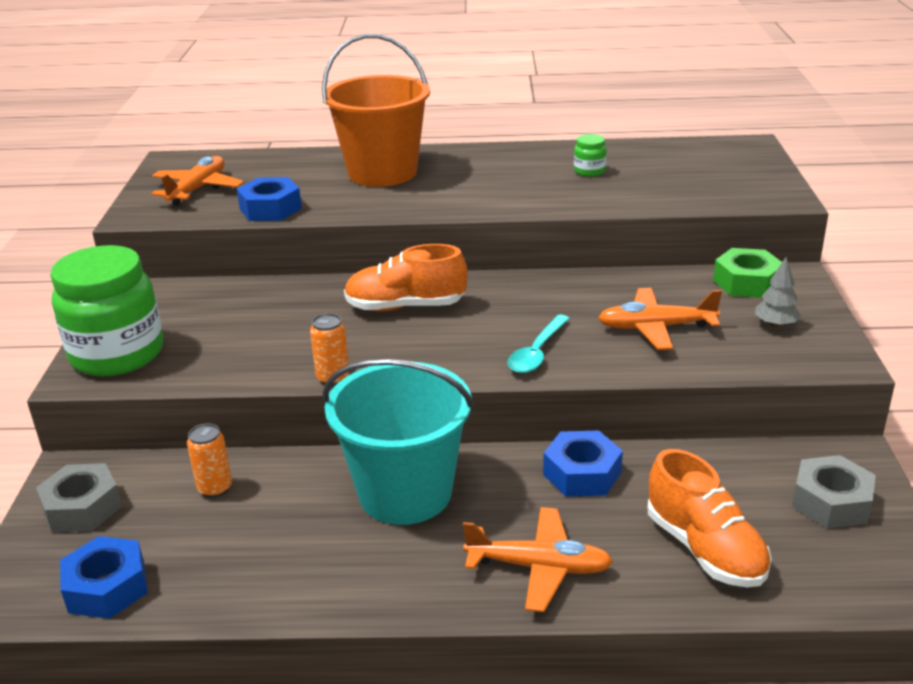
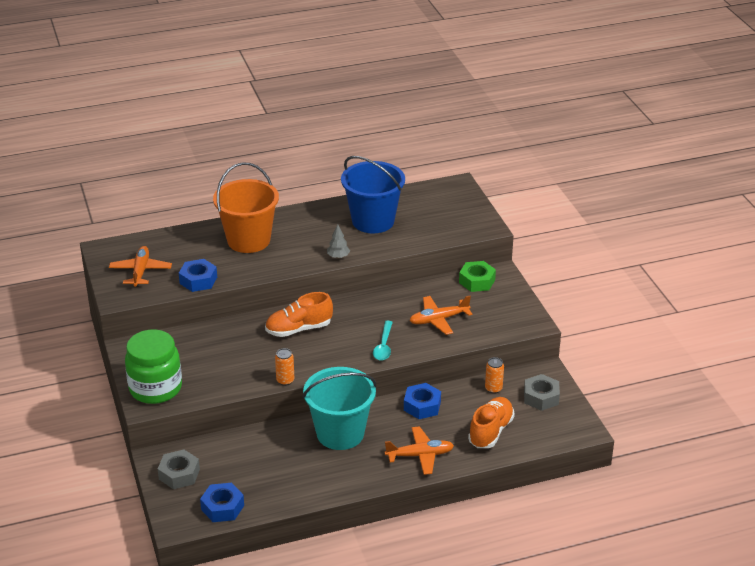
camera: 20 degrees left, 5 degrees up
orange can [187,423,232,498] -> orange can moved to [485,357,504,394]
green jar [574,134,606,177] -> blue bucket [341,156,405,233]
orange shoe [648,449,772,587] -> orange shoe turned 105 degrees counterclockwise [468,397,515,448]
grey tree [755,257,801,328] -> grey tree moved to [327,224,350,259]

